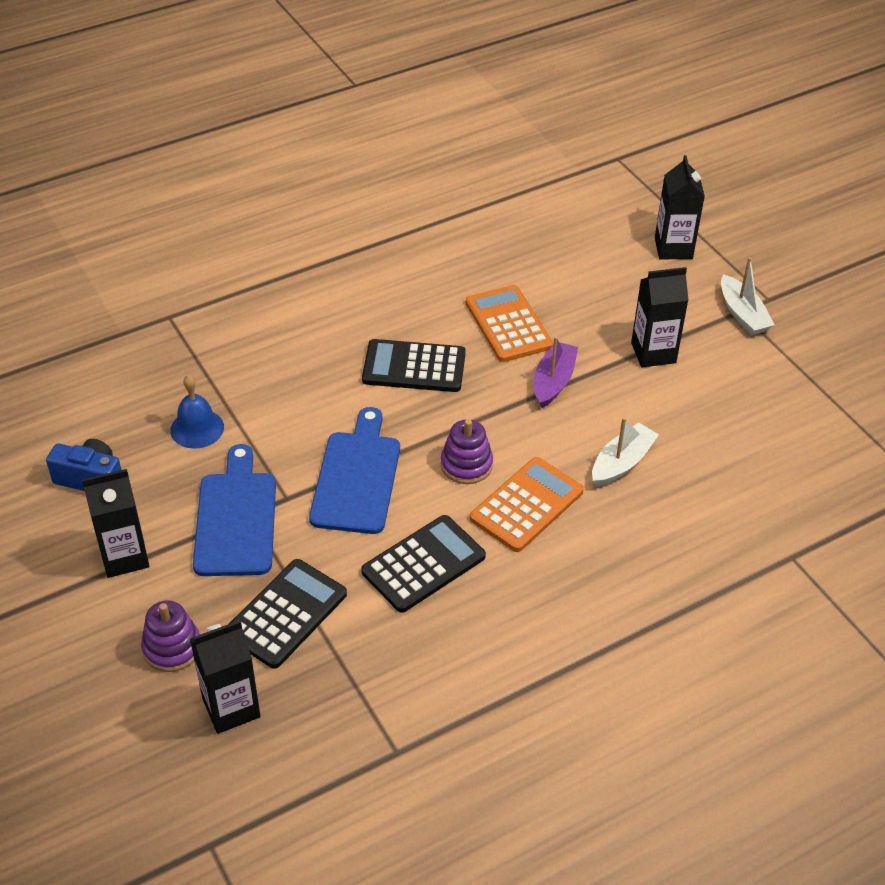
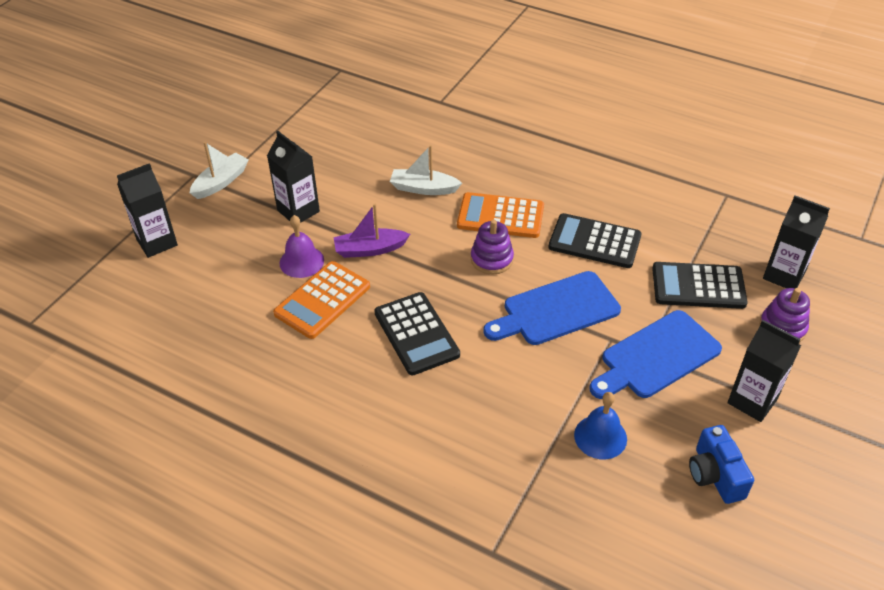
camera: 120 degrees left, 0 degrees up
none -> purple bell [280,215,324,278]

